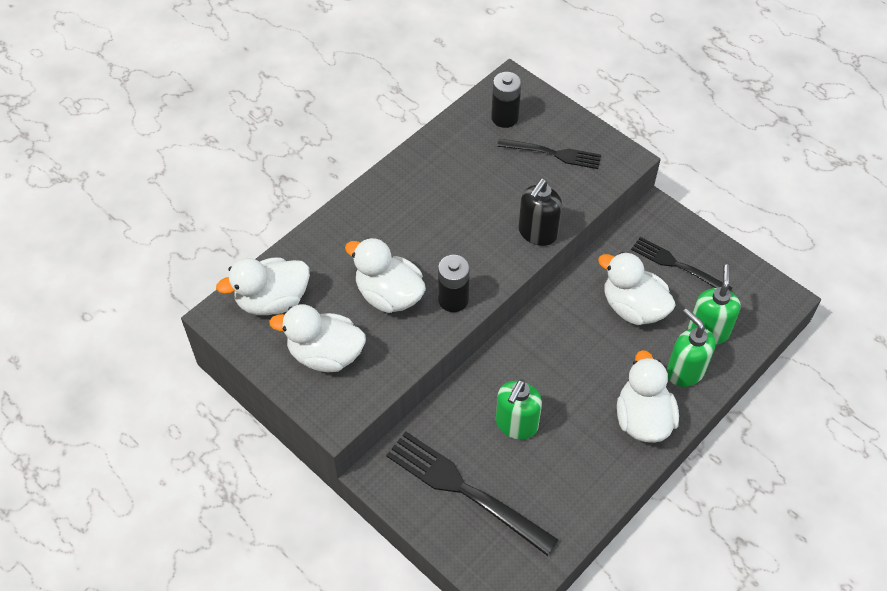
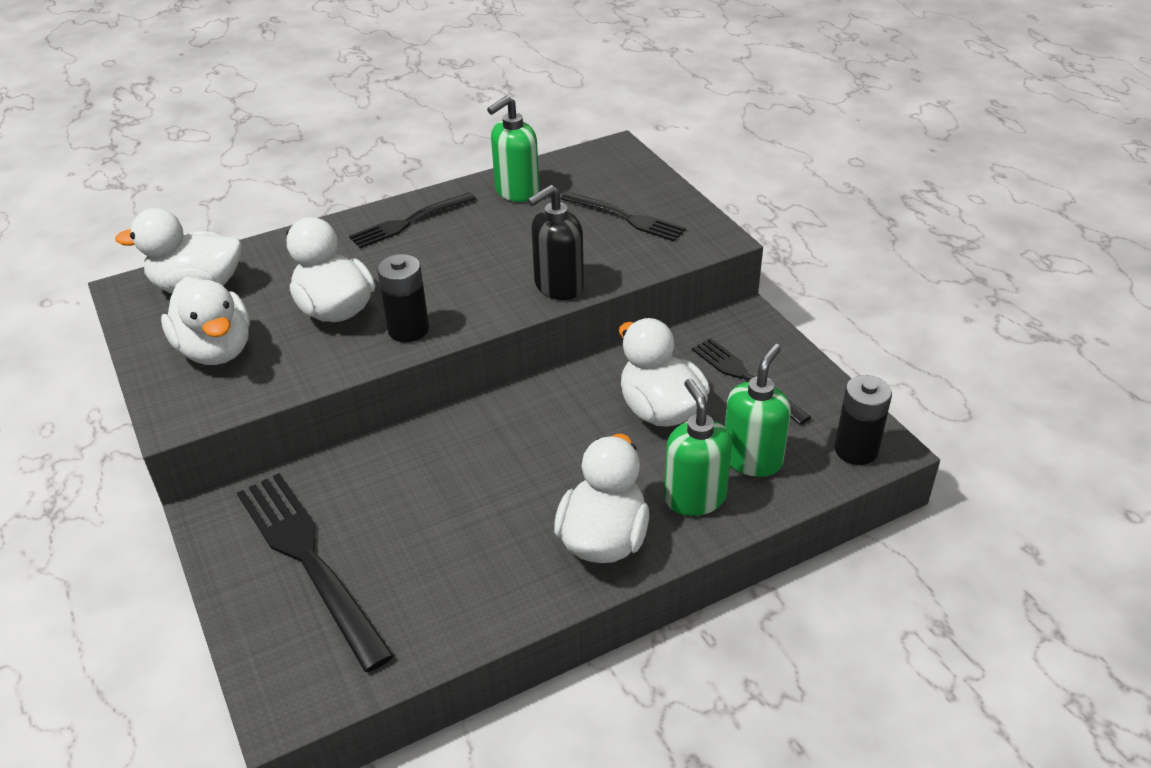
camera: 20 degrees right, 15 degrees down
white duck [269,304,366,372] -> white duck turned 150 degrees counterclockwise [161,277,250,365]
black battery [491,72,521,128] -> black battery moved to [835,375,892,465]
green soap dispenser [496,379,542,440] -> green soap dispenser moved to [487,96,539,202]
none -> black fork [349,192,476,248]

